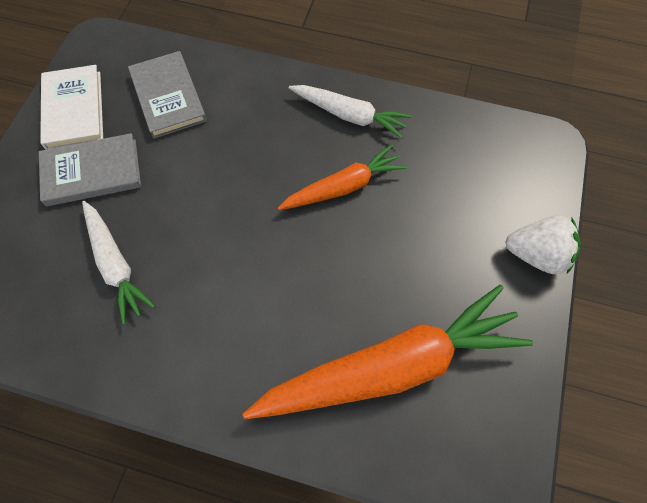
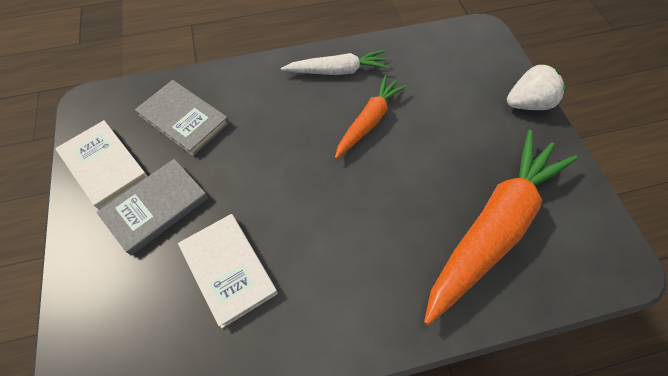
camera: 30 degrees left, 5 degrees down
white carrot [82,201,155,325] -> white book [178,214,278,328]

